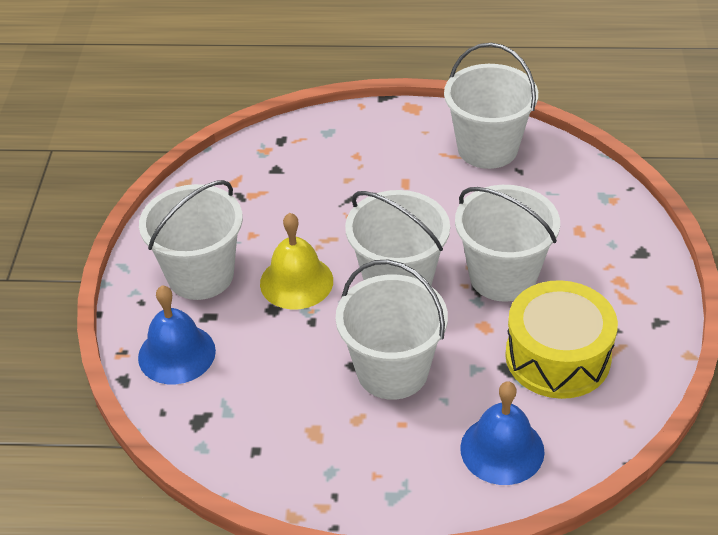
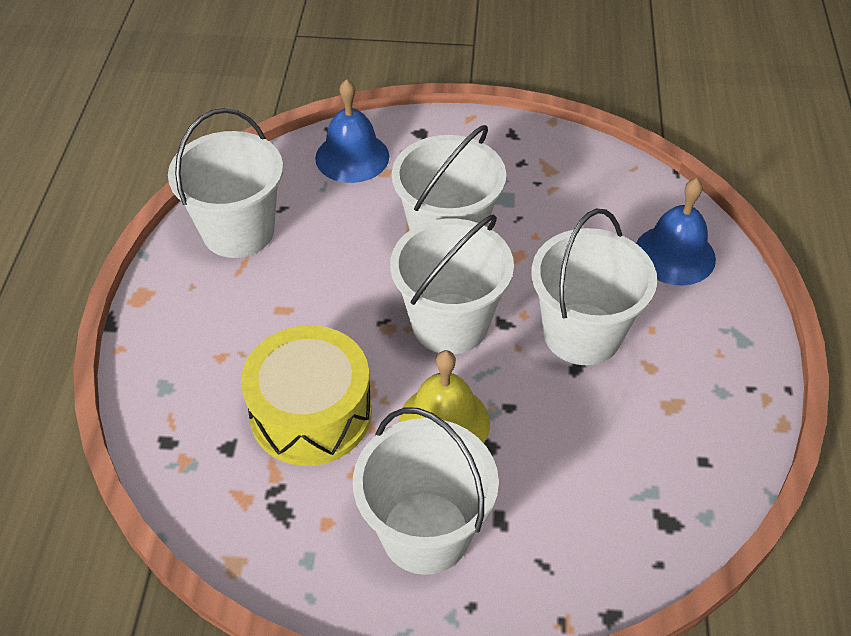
camera: 90 degrees left, 5 degrees up
blue bell [138,285,216,384] -> blue bell moved to [315,79,389,183]
yellow drum [505,280,618,399] -> yellow drum moved to [241,325,372,466]

